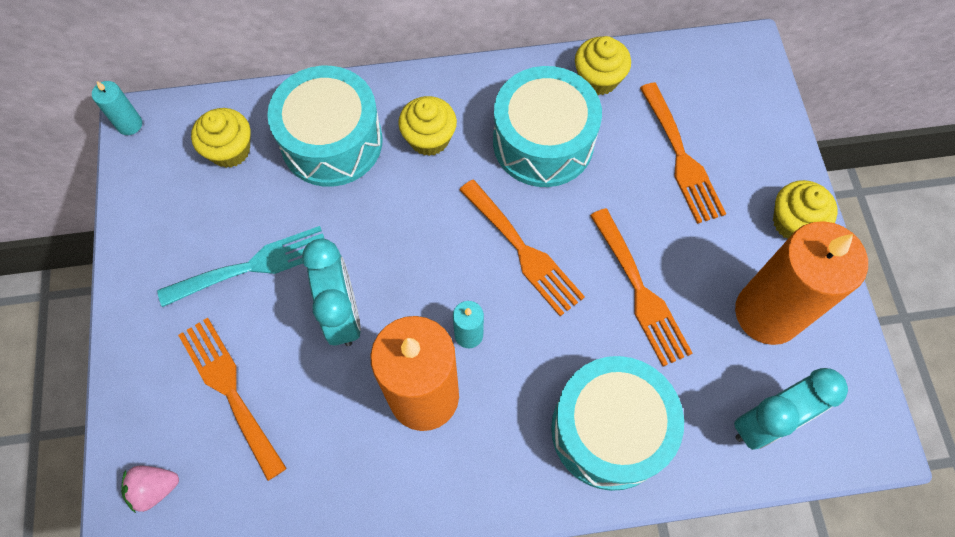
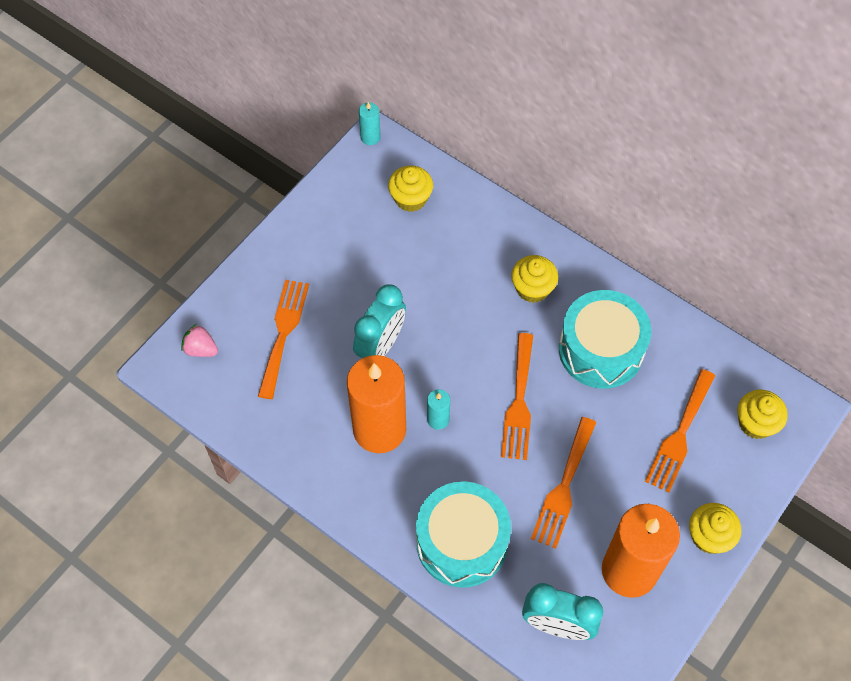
camera: 45 degrees right, 5 degrees down
turquoise fork [157,226,325,307] -> none
turquoise drum [267,66,383,187] -> none
yellow cupcake [575,36,631,95] -> yellow cupcake moved to [737,390,788,439]

